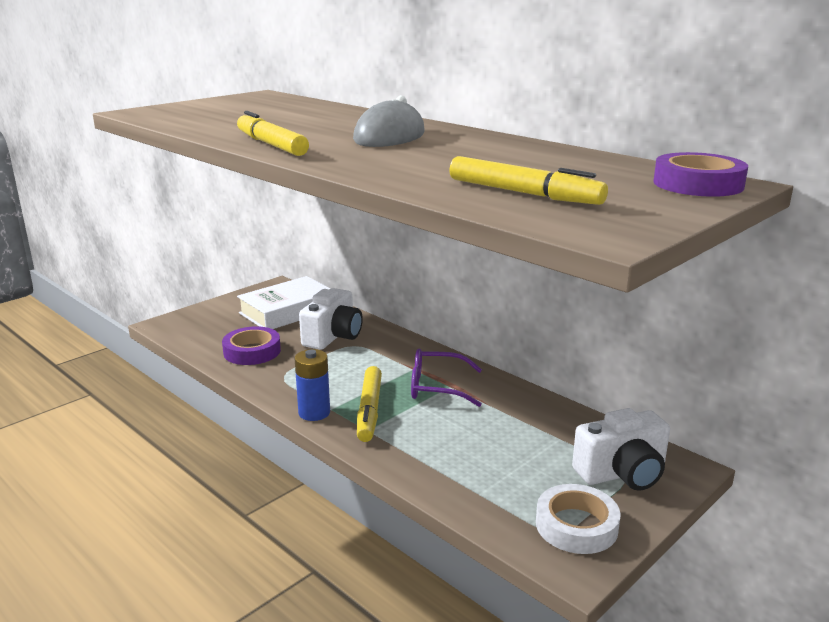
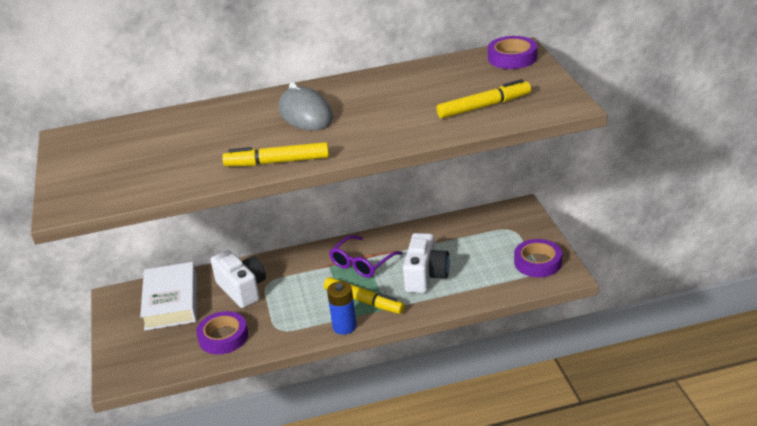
camera: 55 degrees left, 10 degrees up
white tape [536,484,621,554] -> purple tape [514,239,562,277]
white camera [572,408,670,491] -> white camera moved to [403,233,450,293]

